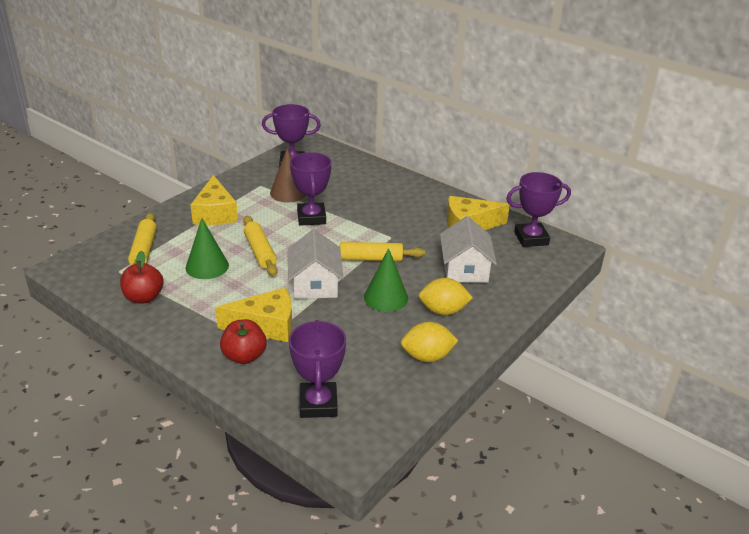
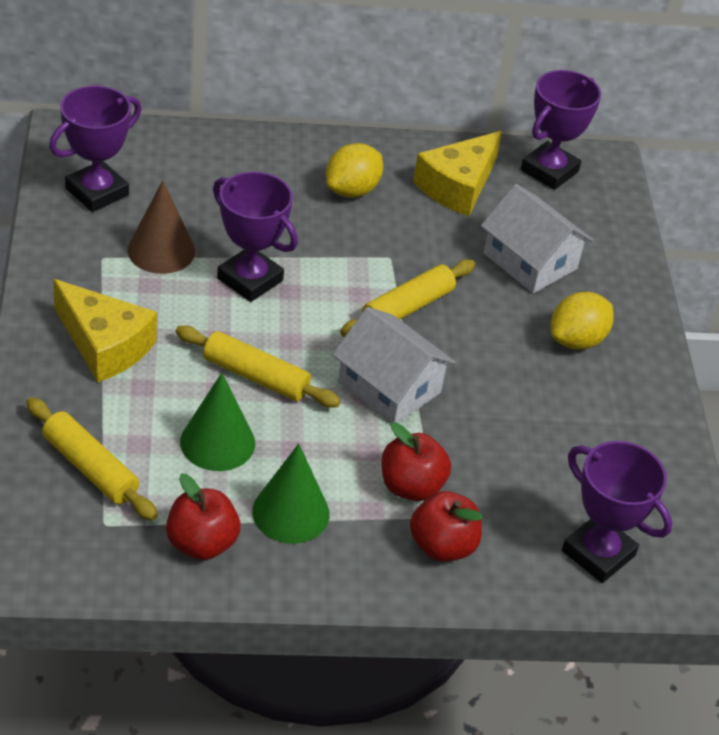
camera: 45 degrees left, 10 degrees up
yellow cheese [215,287,292,342] -> red apple [381,422,451,501]
green cone [364,248,408,312] -> green cone moved to [252,444,329,544]
yellow lemon [401,322,459,362] -> yellow lemon moved to [326,143,383,198]

